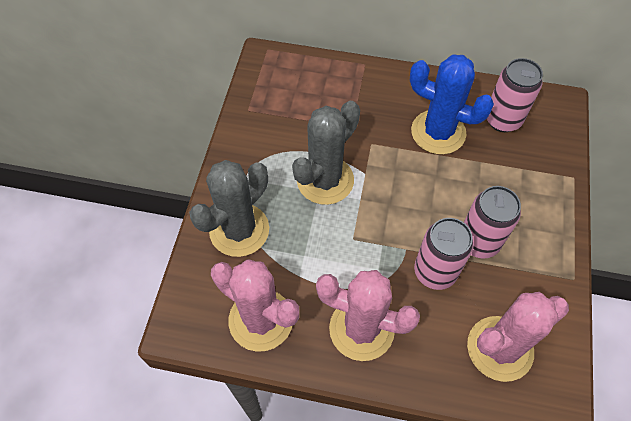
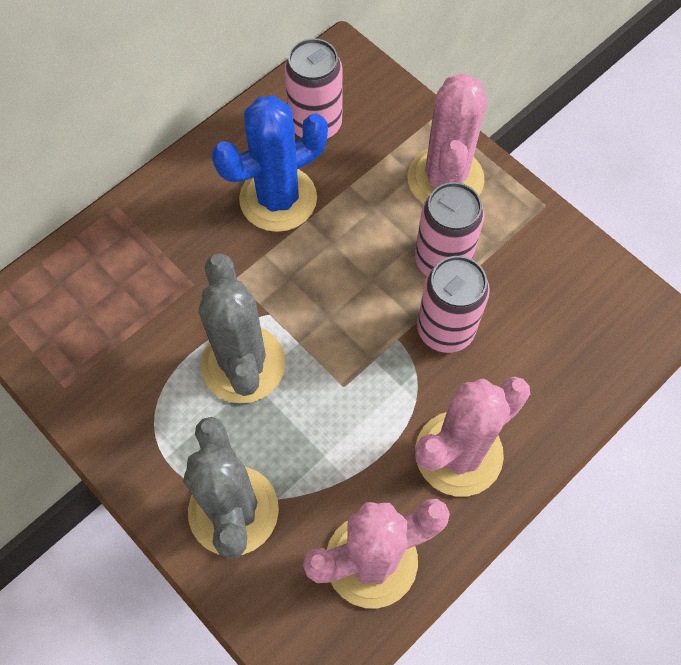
camera: 55 degrees left, 5 degrees up
pink cactus [467,292,569,382] -> pink cactus moved to [407,73,487,204]

